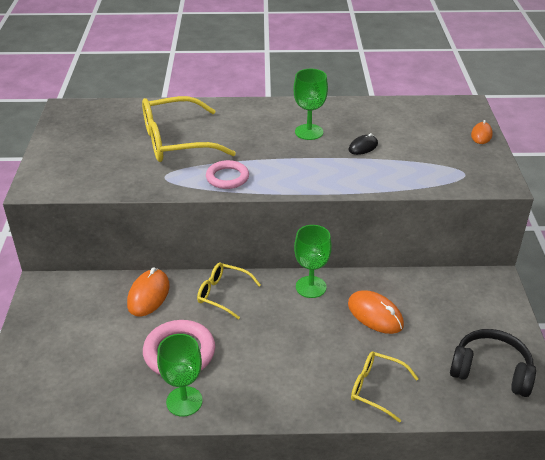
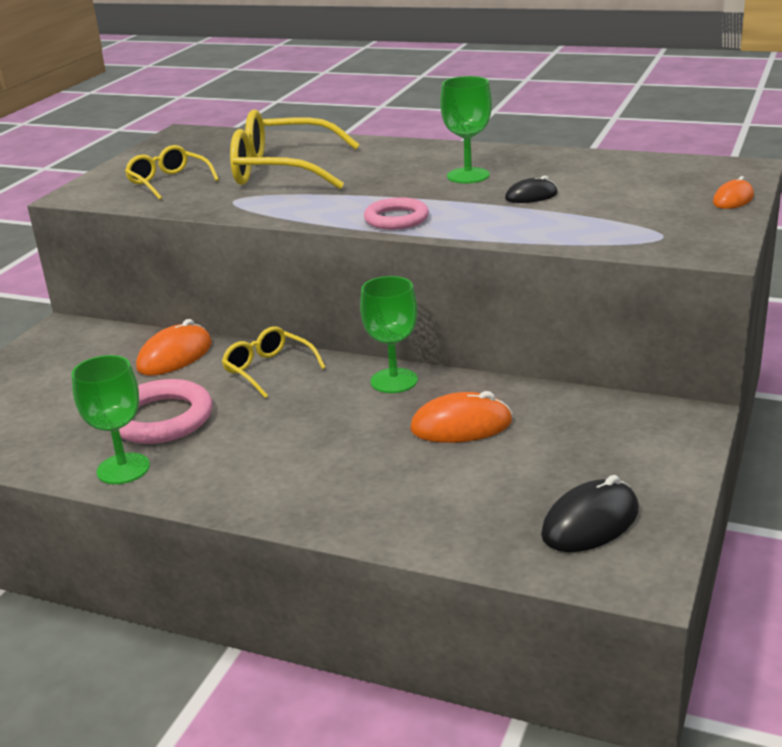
camera: 25 degrees right, 10 degrees down
pink ring [206,160,249,189] -> pink ring moved to [364,197,429,230]
orange mouse [348,290,404,334] -> orange mouse turned 75 degrees counterclockwise [410,391,513,443]
yellow glasses [351,351,419,423] -> yellow glasses moved to [125,145,219,200]
black headphones [450,329,536,397] -> black mouse [541,475,639,552]

